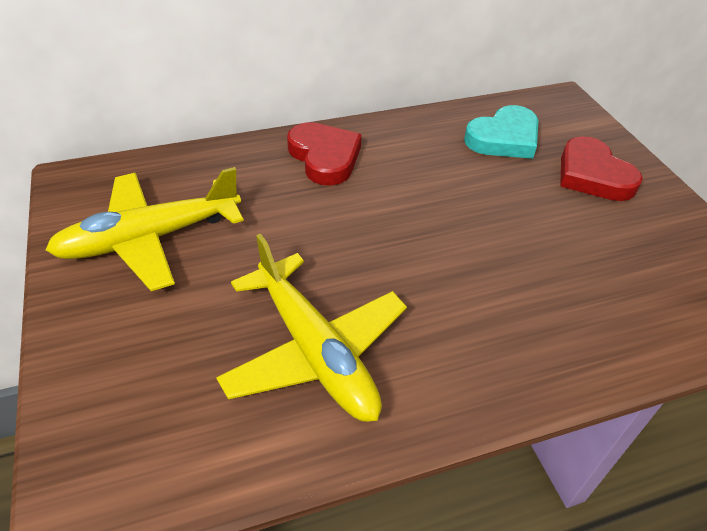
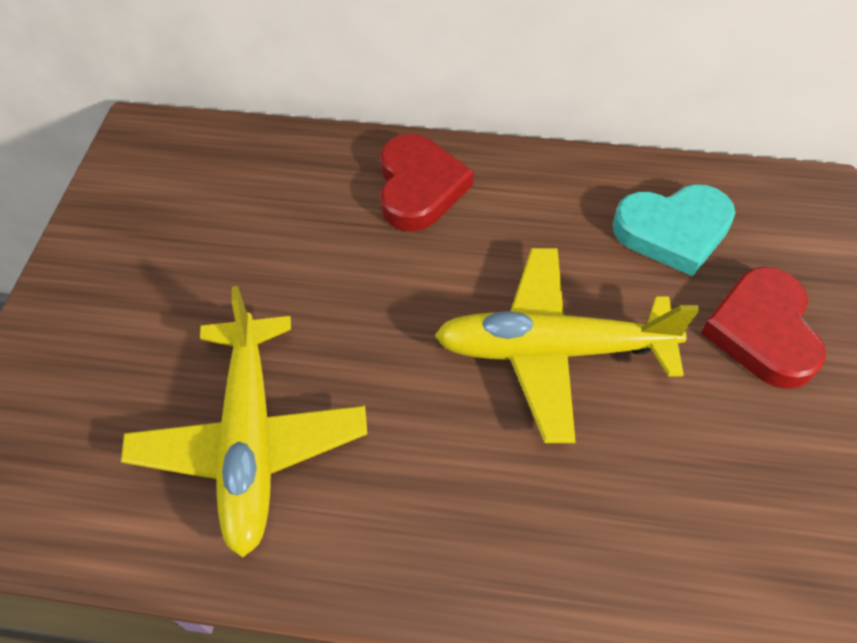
camera: 30 degrees right, 10 degrees up
yellow plane [46,167,244,291] -> yellow plane moved to [434,248,699,443]

